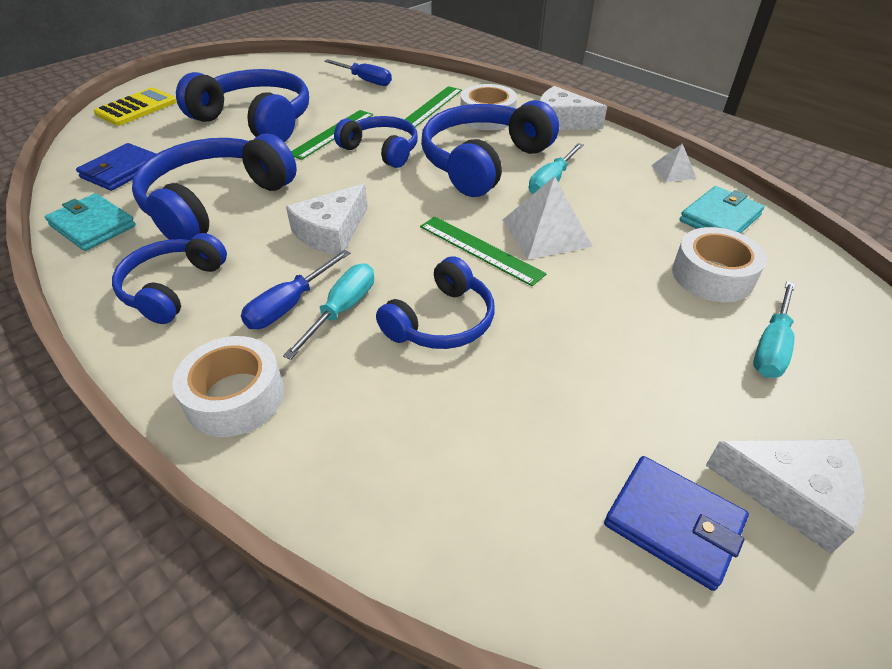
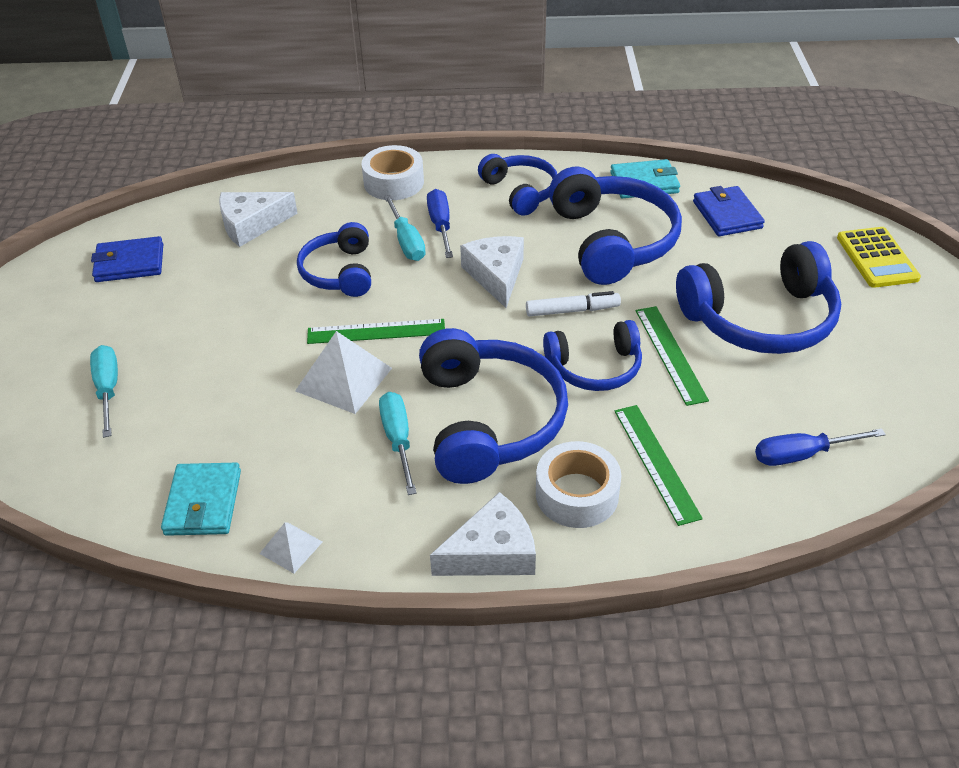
camera: 135 degrees right, 0 degrees up
white tape [672,227,767,302] -> none
white cheese [705,439,865,554] -> white cheese moved to [219,192,298,247]
none -> white marker [526,291,621,316]

